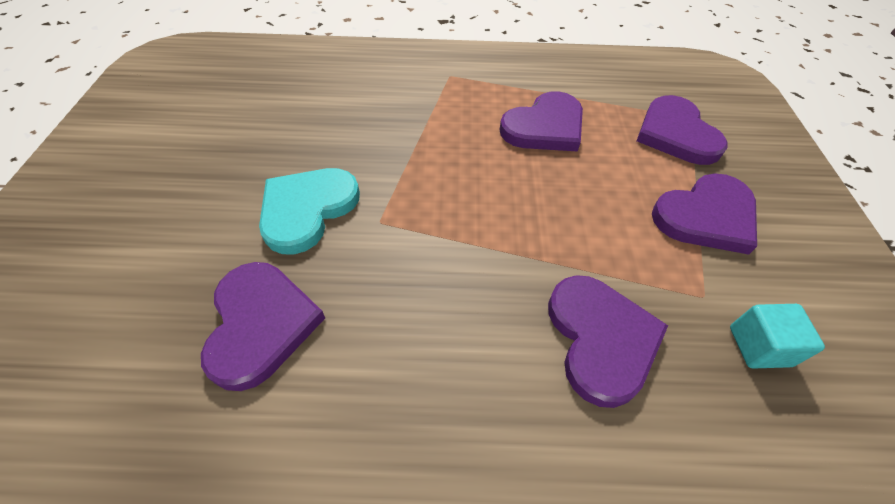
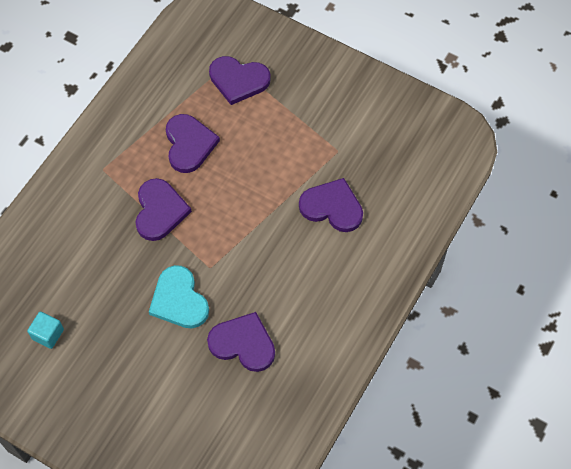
camera: 60 degrees left, 10 degrees up
purple heart [652,174,757,255] -> purple heart moved to [136,178,192,241]
turquoise cube [730,304,825,369] -> turquoise cube moved to [27,312,64,349]

